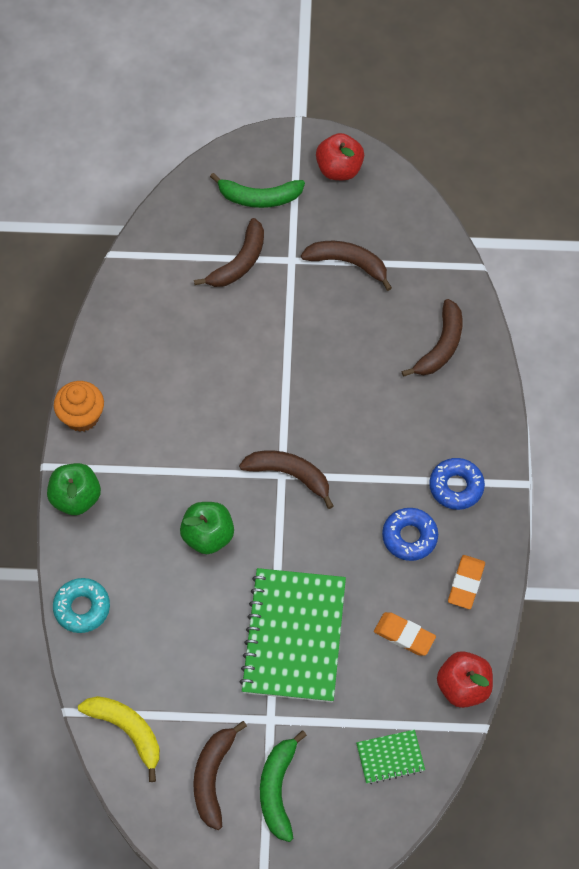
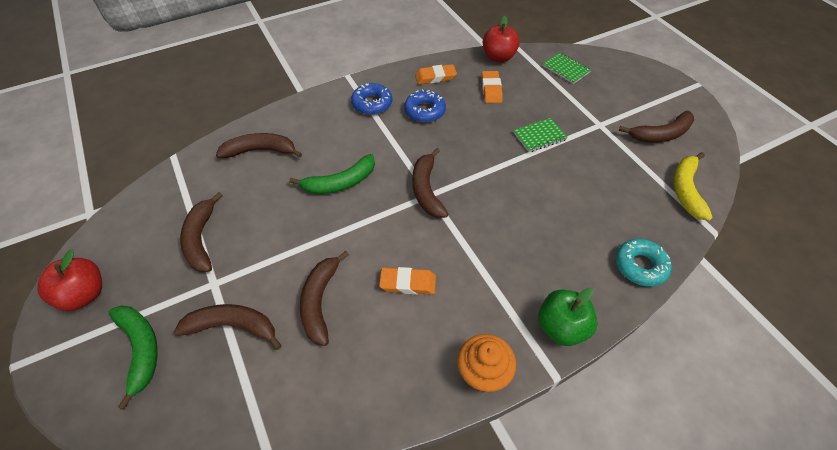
camera: 120 degrees left, 10 degrees down
green apple [180,502,234,554] -> none
green notebook [239,568,346,702] -> green notebook [513,118,568,152], size x0.45
green banana [260,730,307,842] -> green banana moved to [289,154,375,194]
none -> brown banana [300,251,349,346]
none -> orange eraser [379,267,436,295]

